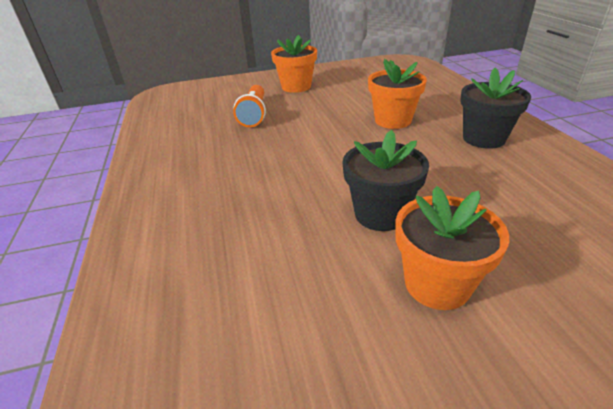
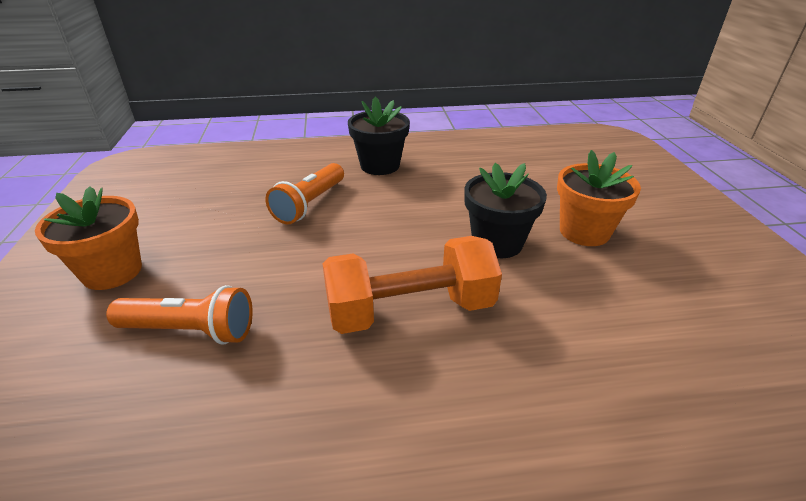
camera: 85 degrees left, 0 degrees up
orange flower pot [368,59,427,129] -> orange flashlight [266,163,344,224]
none -> orange dumbbell [323,236,502,334]

